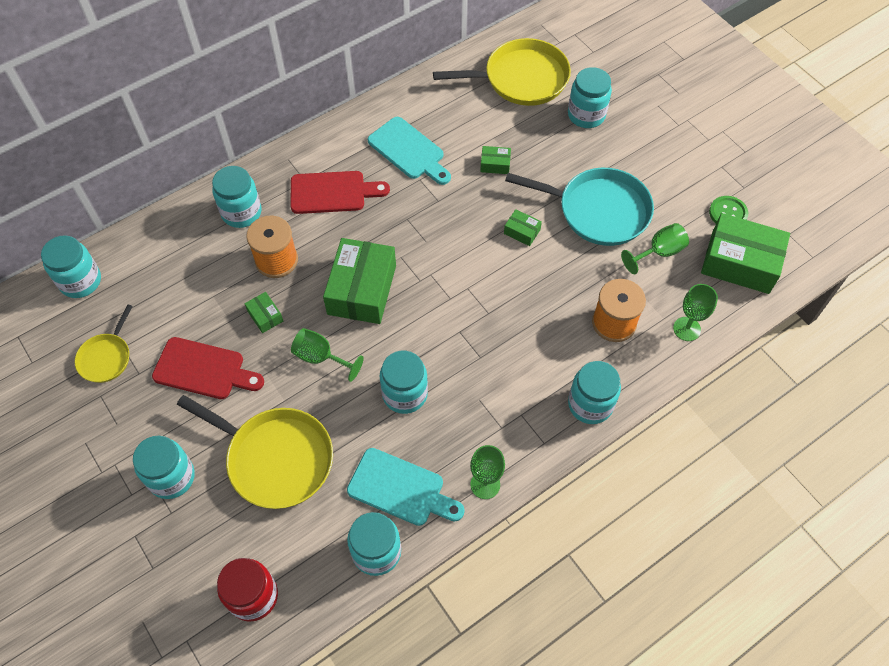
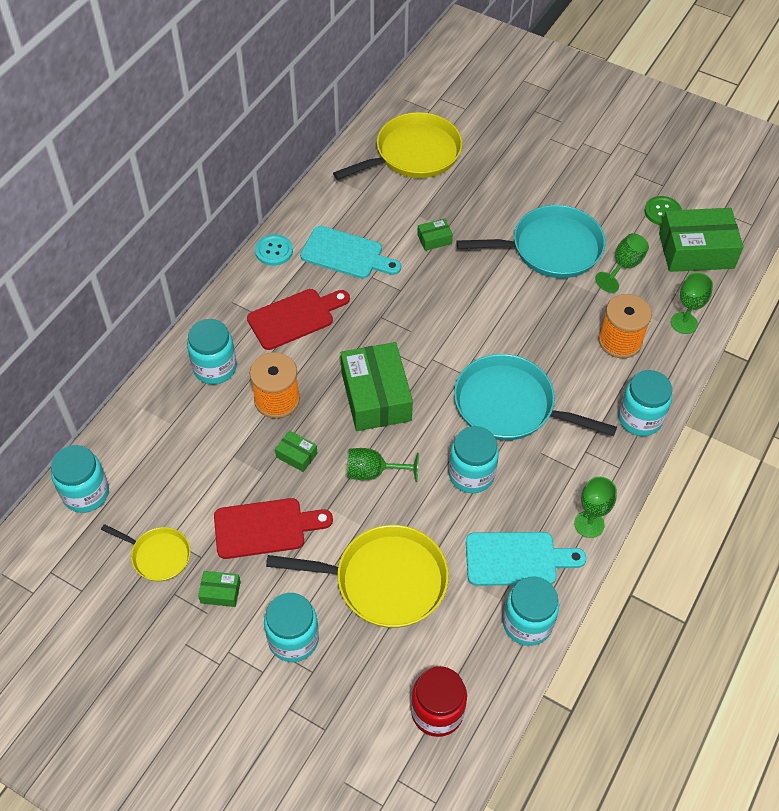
camera: 25 degrees left, 5 degrees down
yellow pan [75,304,133,383] -> yellow pan turned 60 degrees counterclockwise [101,524,191,581]
green box [504,209,542,246] -> green box moved to [198,571,241,607]
turquoise jar [568,67,612,128] -> none
none -> turquoise button [255,234,293,266]
none -> turquoise pan [454,354,617,440]

